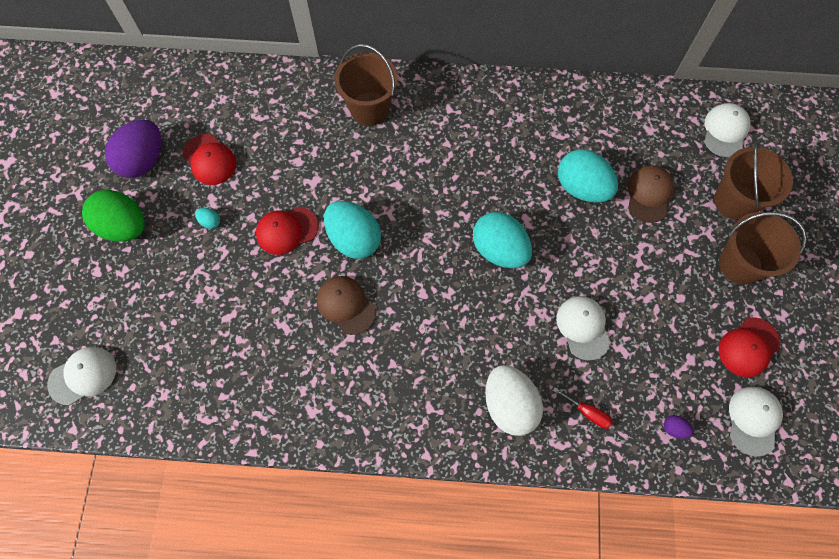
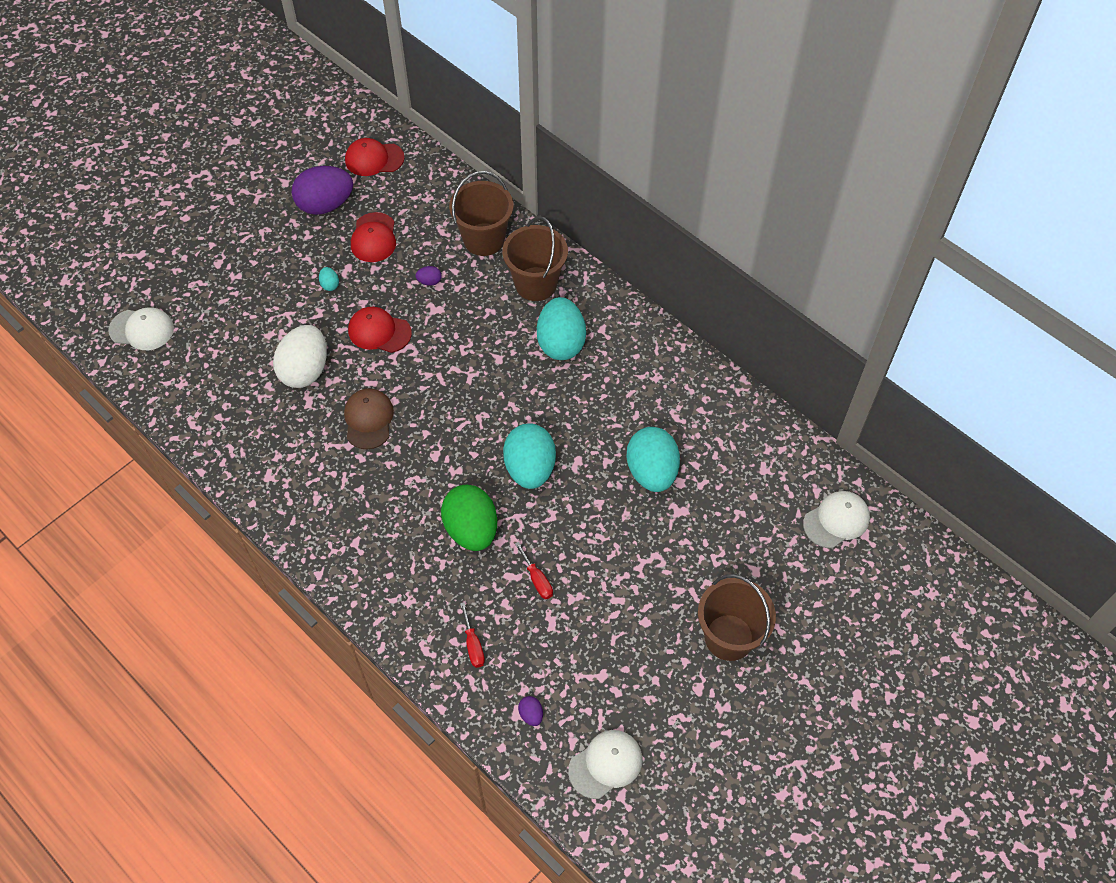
camera: 40 degrees right, 10 degrees down
green egg [82,190,145,242] -> green egg moved to [441,485,497,551]
turquoise egg [324,201,381,259] -> turquoise egg moved to [537,297,586,360]
white egg [485,365,543,436] -> white egg moved to [273,325,327,388]
white cap [556,296,611,361] -> red screwdriver [515,542,553,599]
brown cap [628,165,674,223] -> none
brown bucket [714,141,793,220] -> brown bucket moved to [449,171,513,256]
red cap [719,317,780,377] -> red cap moved to [345,138,405,176]
none -> purple egg [415,266,442,286]

